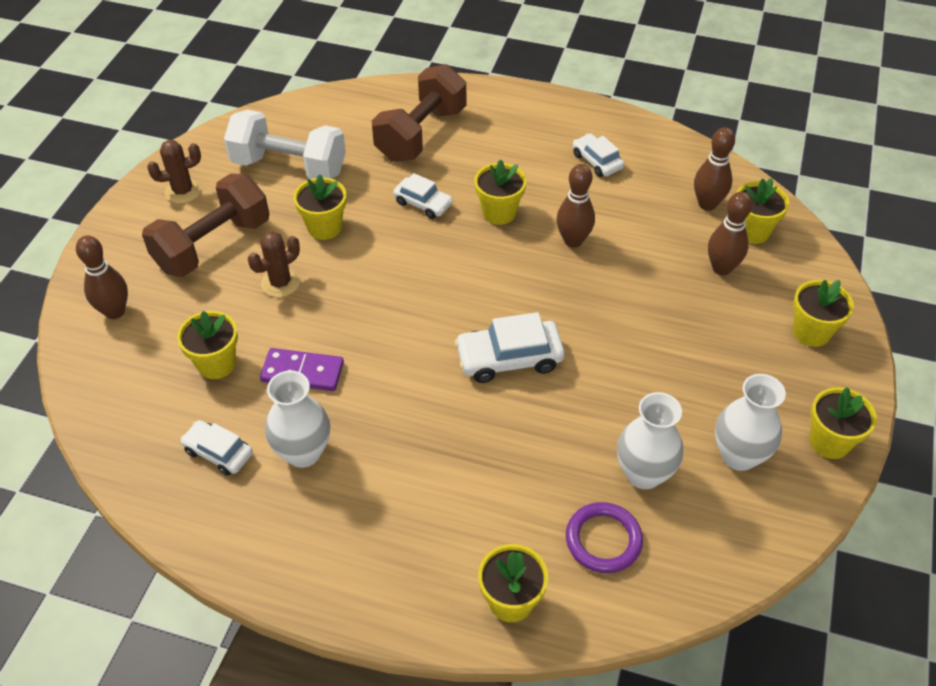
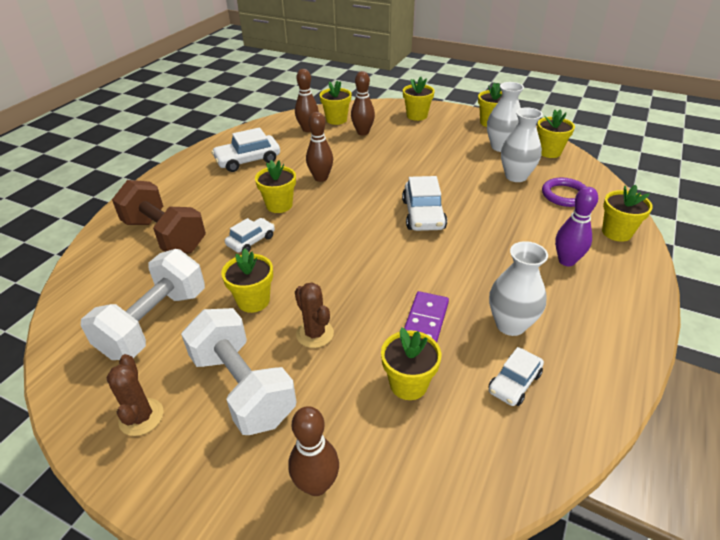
camera: 80 degrees left, 10 degrees down
brown dumbbell [142,174,269,277] -> white dumbbell [181,308,297,435]
white car [573,133,624,177] -> white car [211,127,280,172], size x1.57
none -> yellow flower pot [537,109,575,158]
none -> purple bowling pin [555,187,598,266]

